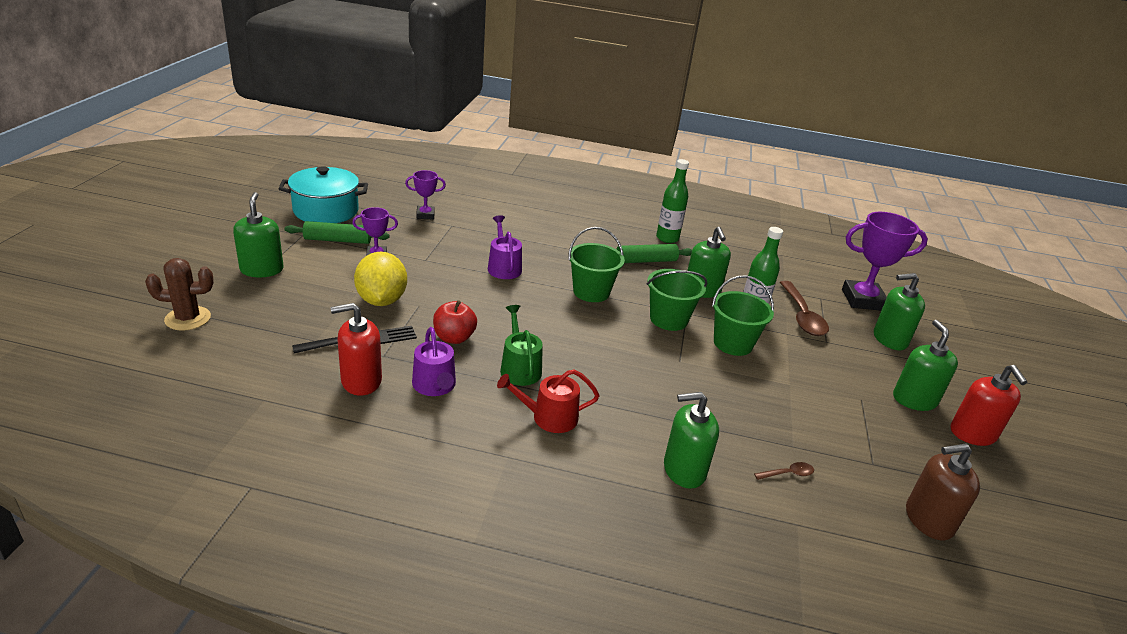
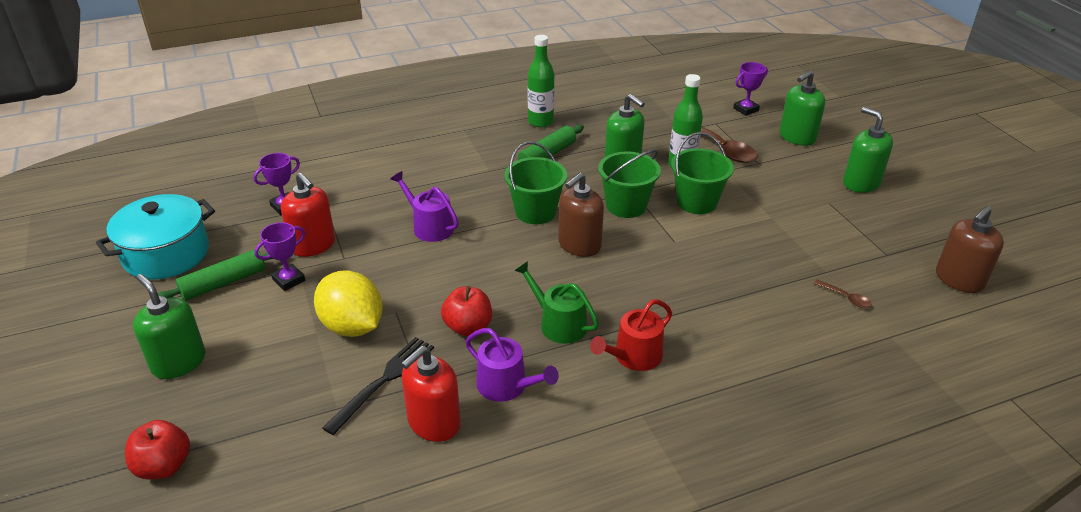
camera: 30 degrees left, 5 degrees up
brown cactus [145,258,214,331] -> red apple [125,420,190,480]
green soap dispenser [664,392,719,489] -> none
brown spoon [754,462,814,480] -> brown spoon turned 90 degrees clockwise [814,280,872,308]
purple trophy [842,212,928,311] -> purple trophy [733,62,768,116], size x0.54
red soap dispenser [951,365,1028,446] -> red soap dispenser moved to [281,172,335,257]
none -> brown soap dispenser [558,172,604,257]

